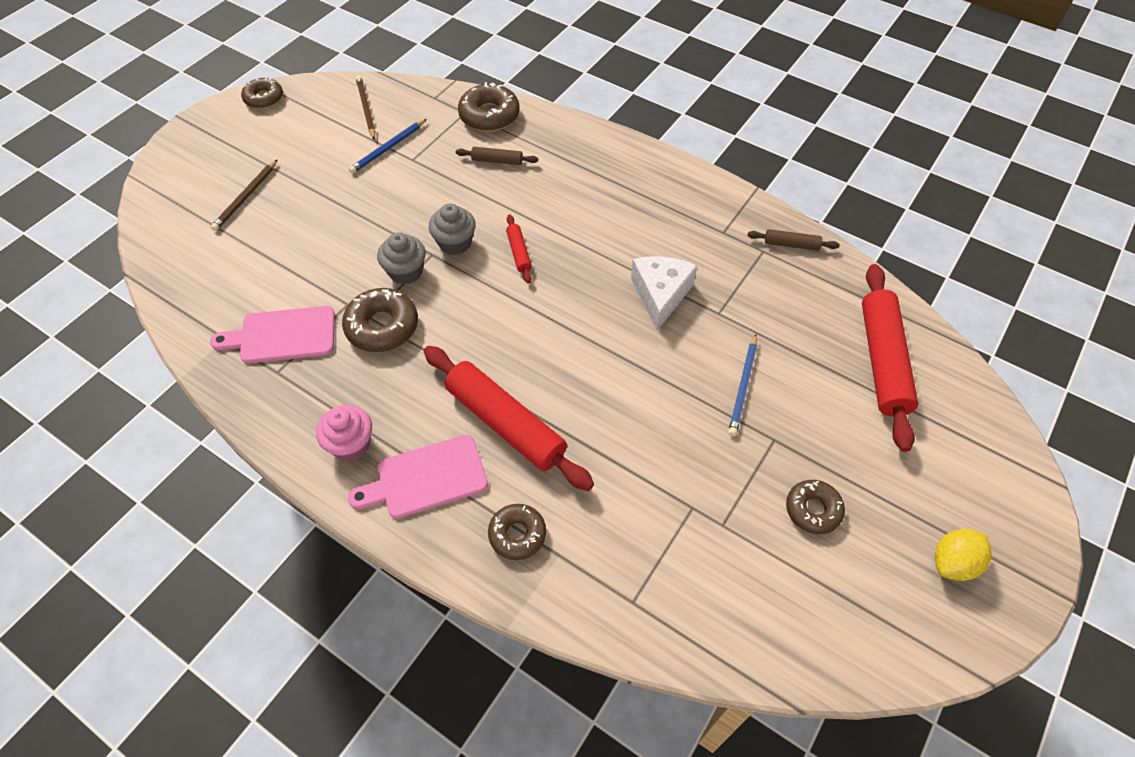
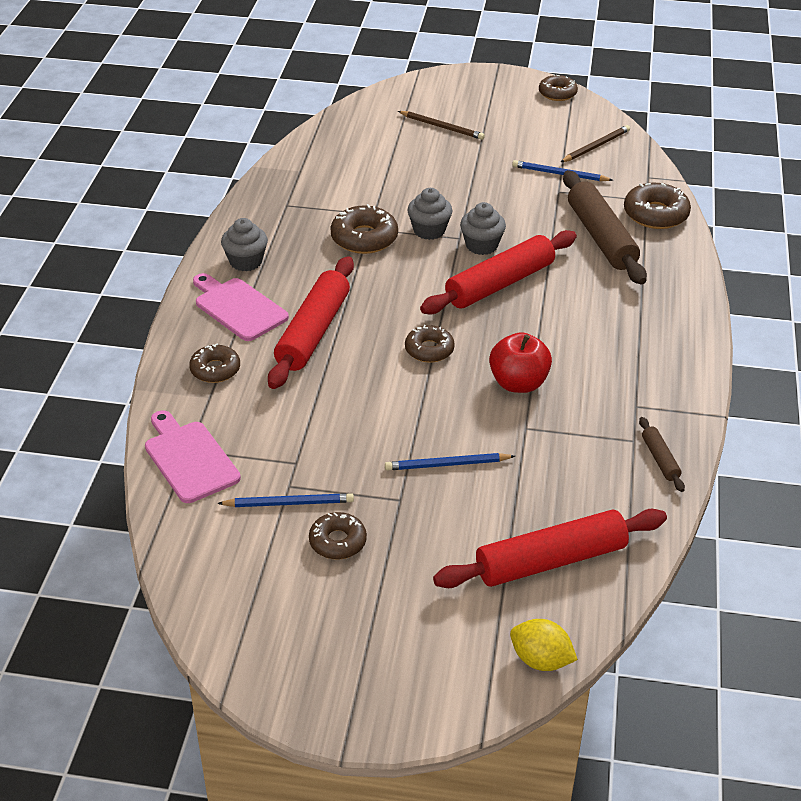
camera: 65 degrees right, 15 degrees down
pink cutting board [210,306,335,363] -> pink cutting board moved to [145,410,241,503]
brown pencil [211,159,278,231] -> brown pencil turned 150 degrees counterclockwise [398,111,485,140]
pink cupcake [316,405,372,461] -> grey cupcake [221,218,268,271]
brown rolling pin [456,147,538,165] -> brown rolling pin [563,170,647,285], size x2.20
red rolling pin [506,215,532,283] -> red rolling pin [420,230,577,314], size x2.20
white cheese [631,256,697,330] -> red apple [489,332,552,393]
yellow lemon [935,529,992,581] -> yellow lemon moved to [510,619,578,671]
none -> blue pencil [217,493,354,507]
none -> brown donut [405,325,455,363]

